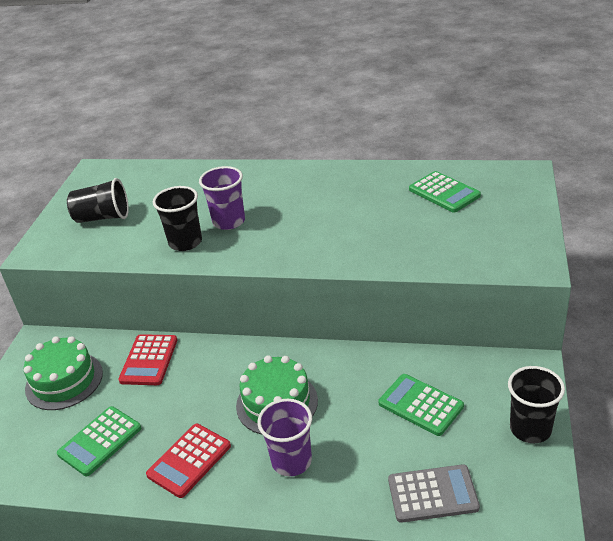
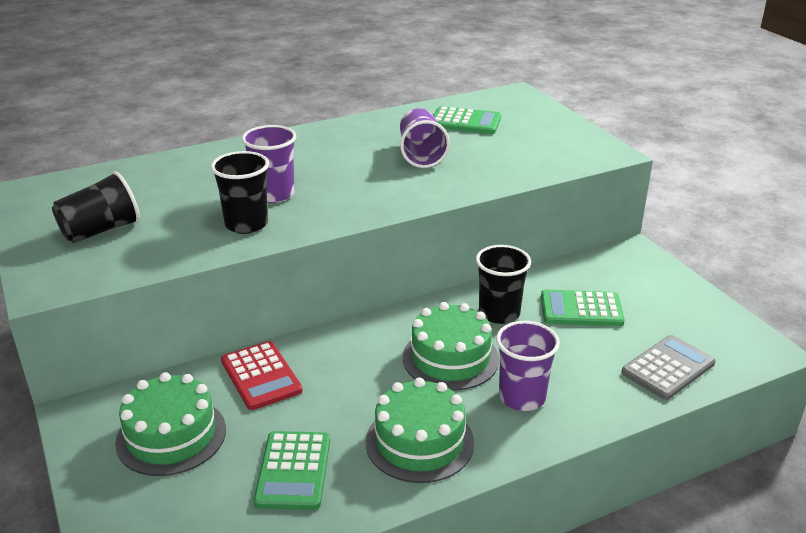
camera: 40 degrees left, 5 degrees down
red calculator [146,424,231,498] -> green cake [366,377,474,483]
black cup [508,366,565,443] -> black cup moved to [476,245,531,324]
none -> purple cup [400,108,450,168]

